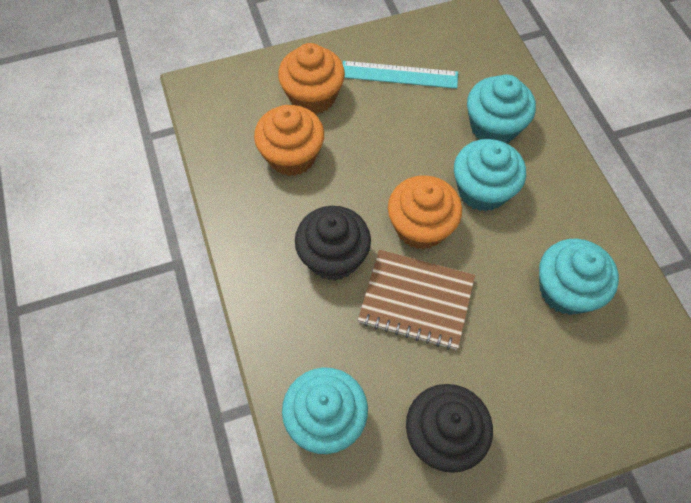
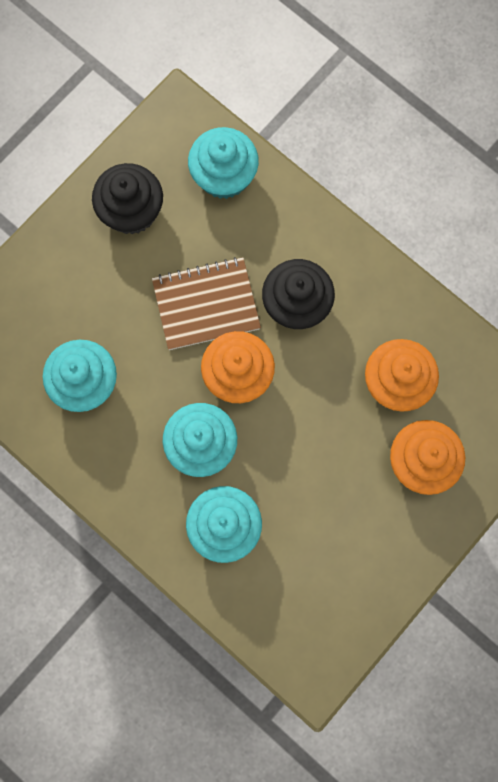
camera: 150 degrees right, 15 degrees up
turquoise ruler [343,61,458,89] -> none

